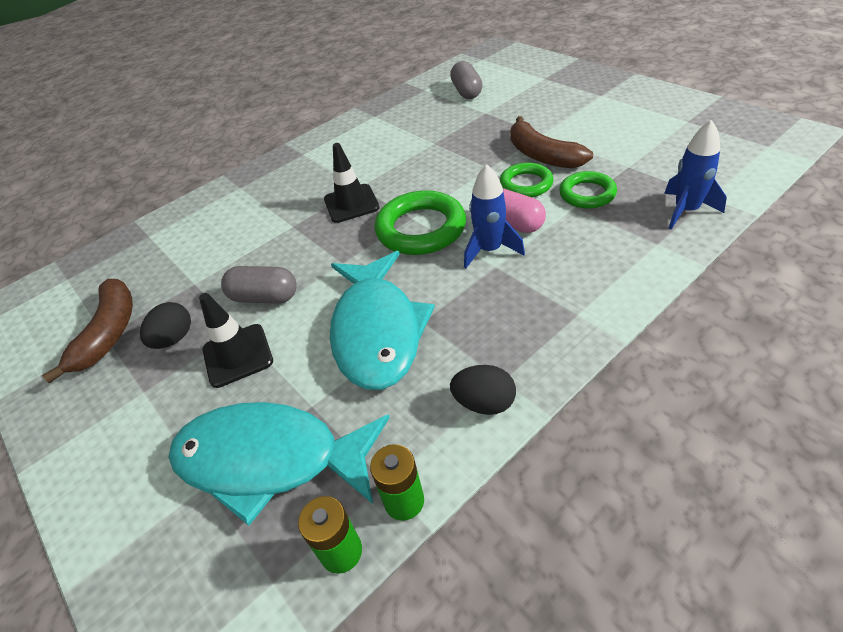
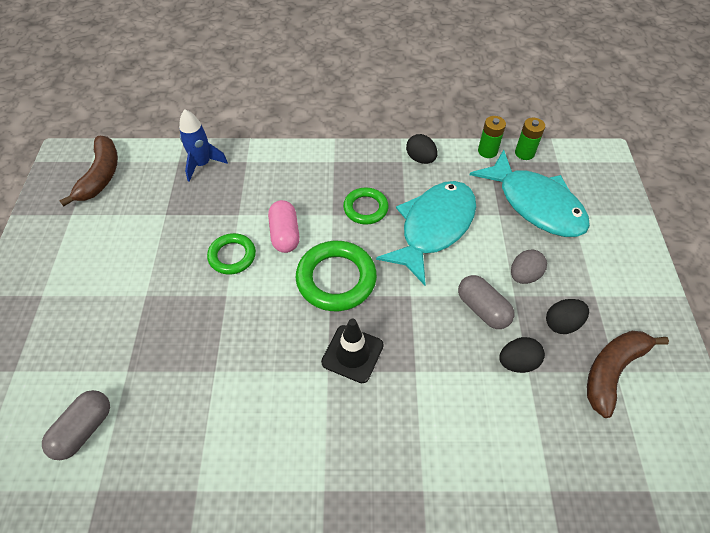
camera: 145 degrees left, 10 degrees up
black traffic cone [199,293,273,388] -> grey egg [511,250,547,284]
blue rocket [464,164,525,268] -> none
brown banana [511,116,593,168] -> brown banana moved to [59,136,118,206]
green ring [559,171,617,209] -> green ring moved to [343,187,389,225]
none -> black egg [499,337,545,373]

